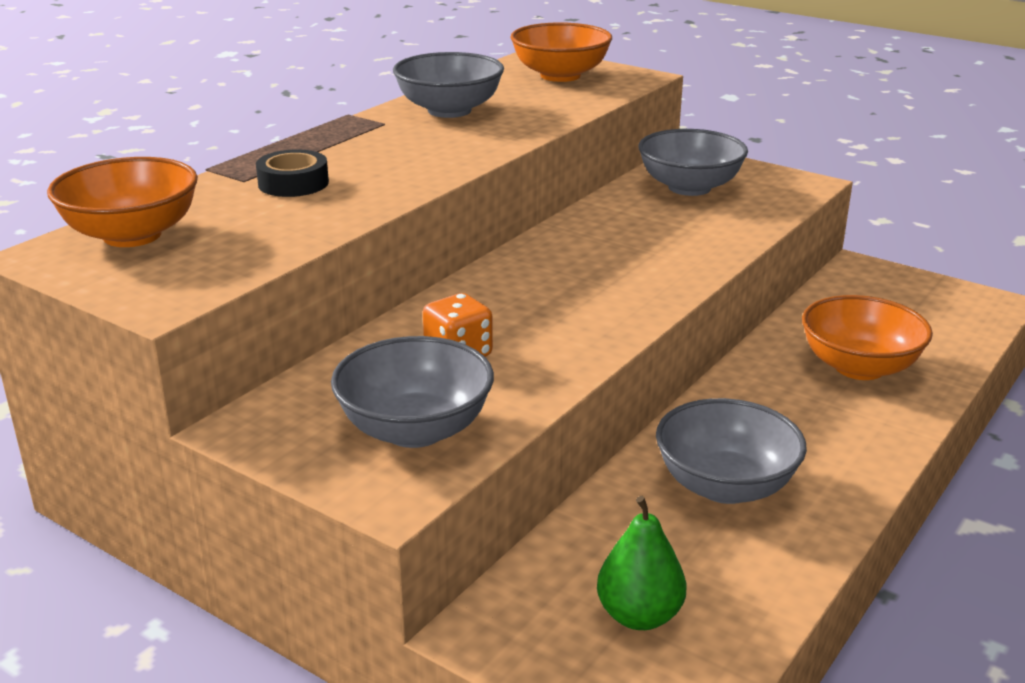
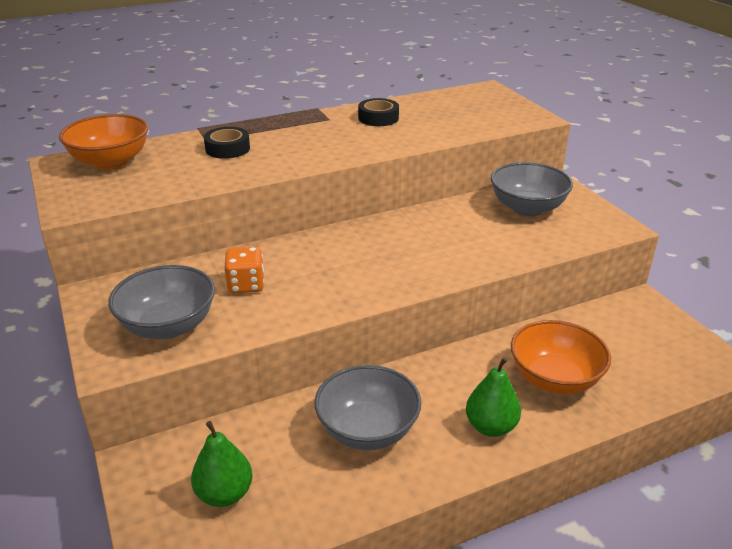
camera: 30 degrees right, 5 degrees up
grey bowl [393,52,504,118] -> black tape [358,98,399,126]
orange bowl [510,22,612,82] -> none
none -> green pear [466,357,521,437]

